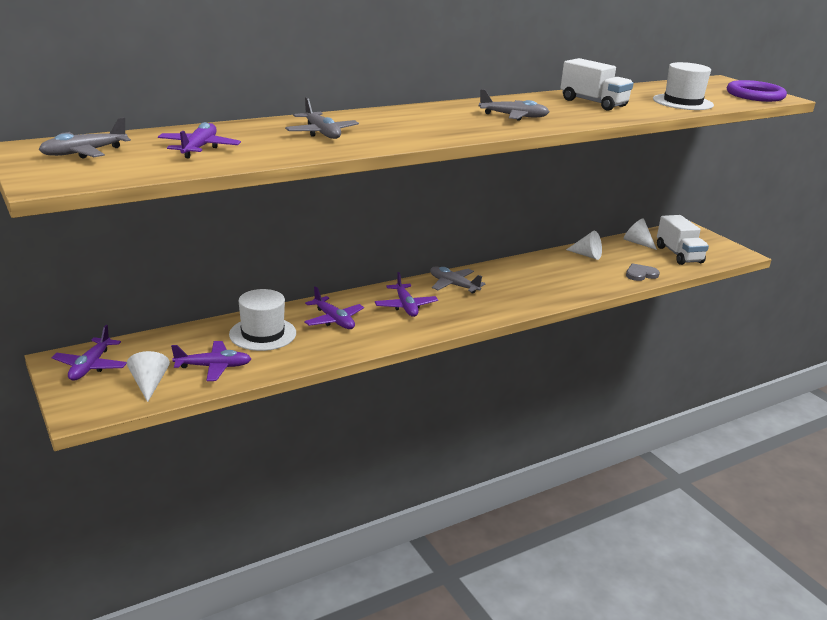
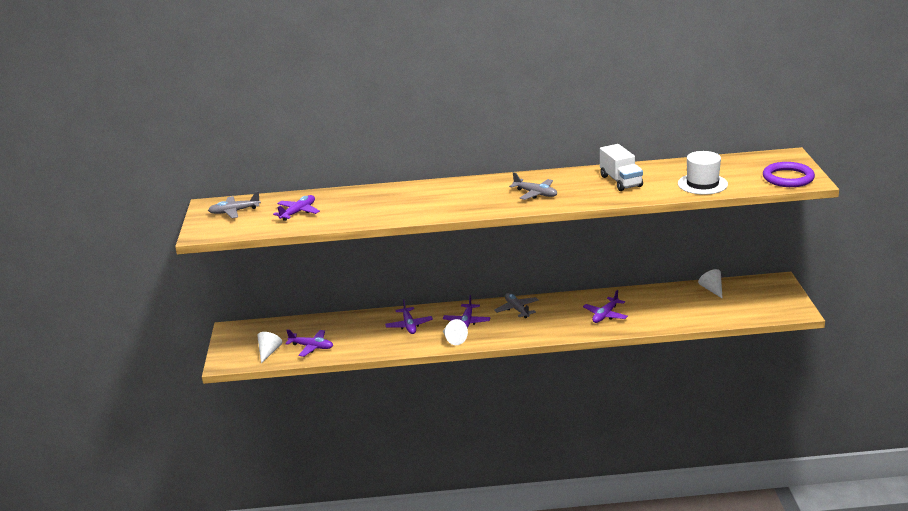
camera: 30 degrees right, 0 degrees up
purple plane [51,325,127,381] -> purple plane moved to [583,290,628,323]
white hat [229,289,296,351] -> none
grey plane [285,97,359,139] -> none
white cone [566,231,602,260] -> white cone moved to [443,319,468,345]
grey heart [626,263,660,281] -> none
white truck [657,215,709,265] -> none

